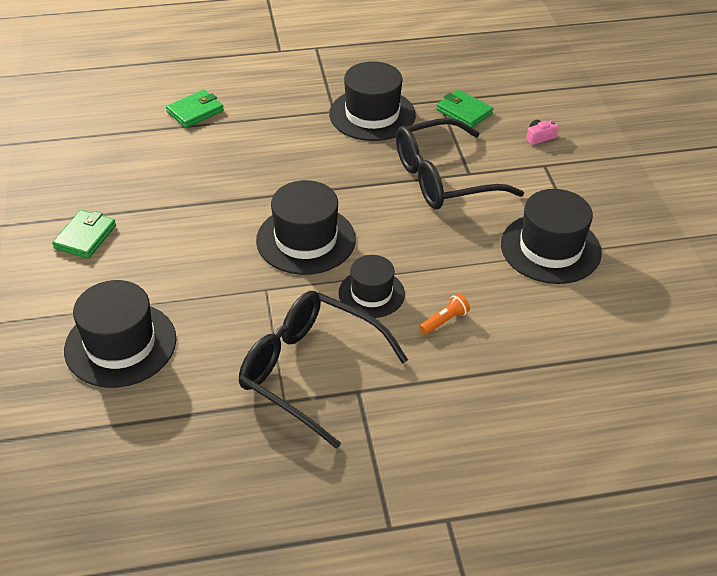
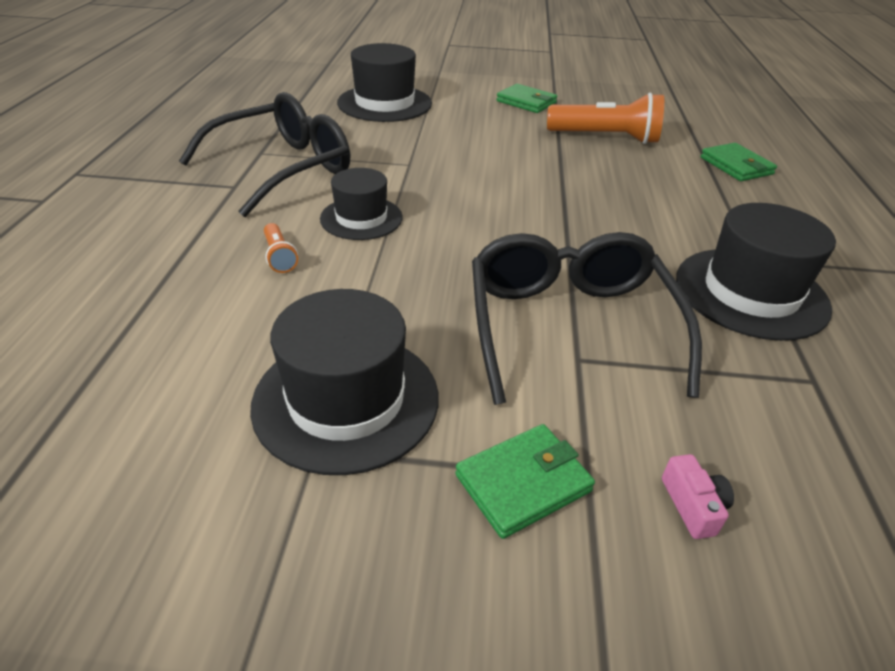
camera: 105 degrees right, 5 degrees down
black hat [256,180,356,275] -> none
green wallet [436,90,493,128] -> green wallet moved to [455,424,595,539]
none -> orange flashlight [547,93,664,144]

